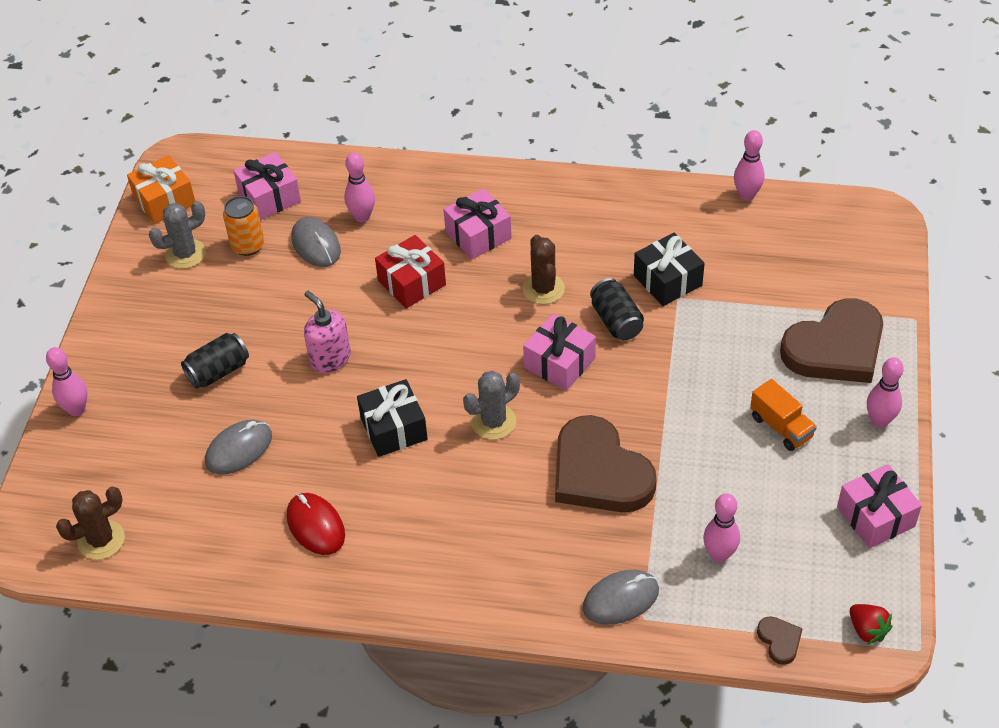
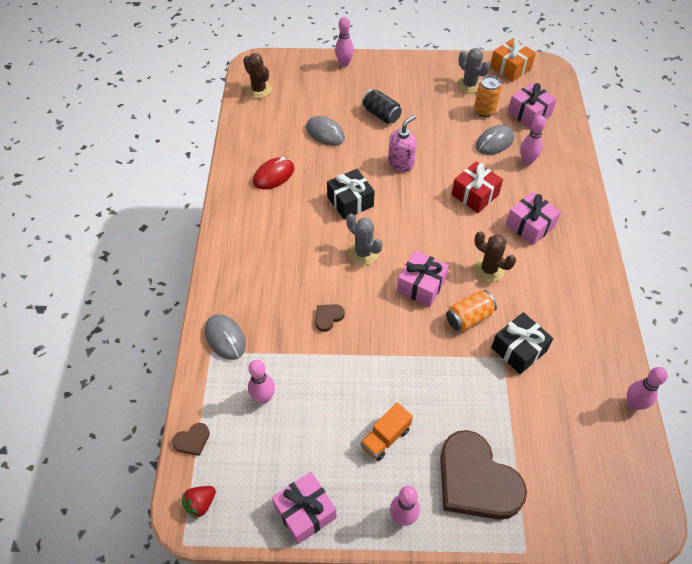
camera: 80 degrees right, 5 degrees up
brown cactus [523,235,565,304] -> brown cactus turned 60 degrees clockwise [474,231,516,282]
brown heart [555,415,657,512] -> brown heart [315,304,345,332], size x0.40
black can [590,278,644,340] -> orange can [446,290,497,331]

